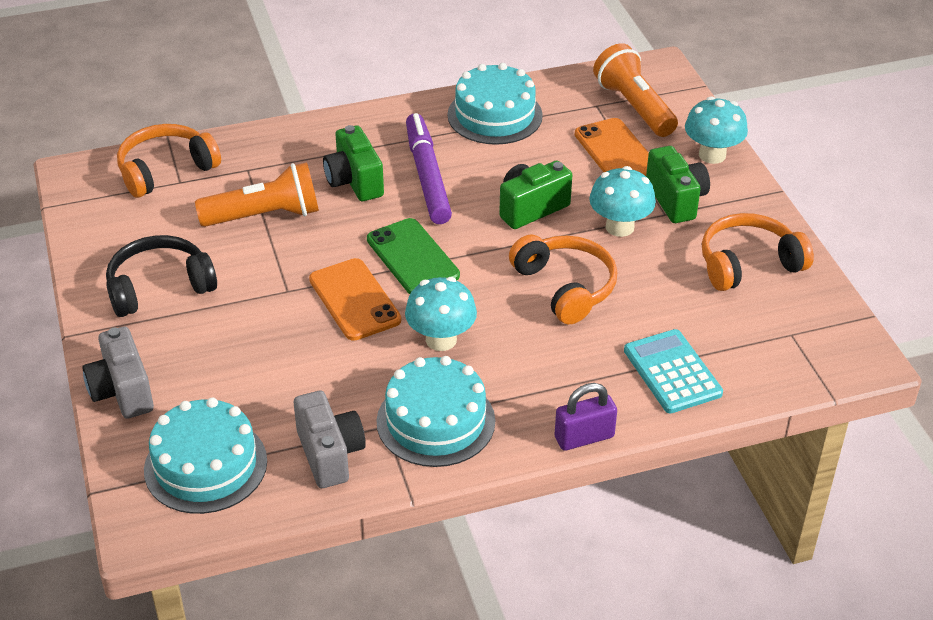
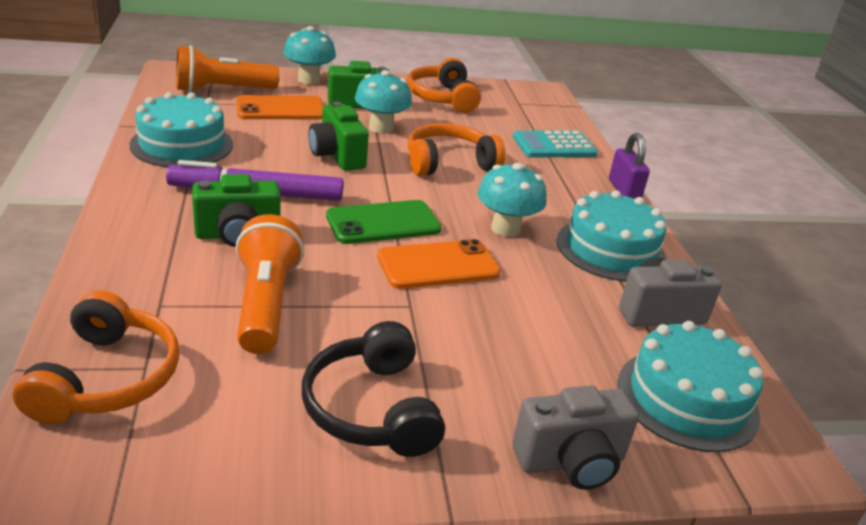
camera: 85 degrees left, 10 degrees down
orange headphones [117,124,221,198] -> orange headphones turned 150 degrees counterclockwise [13,290,179,424]

